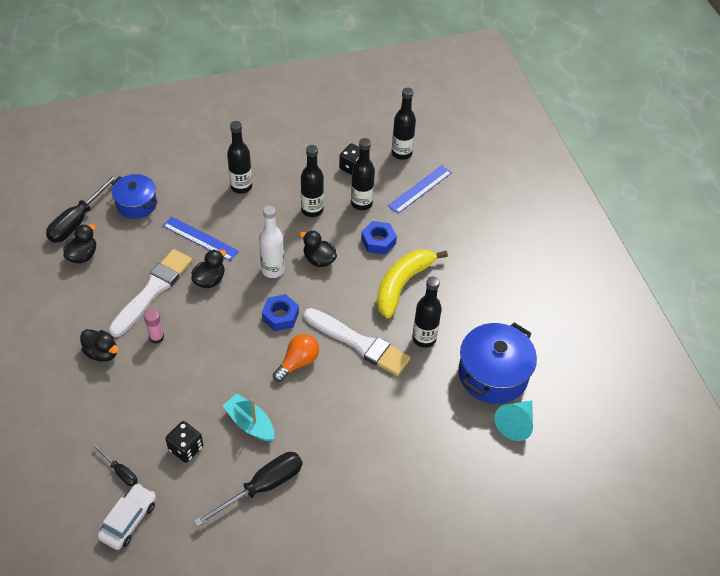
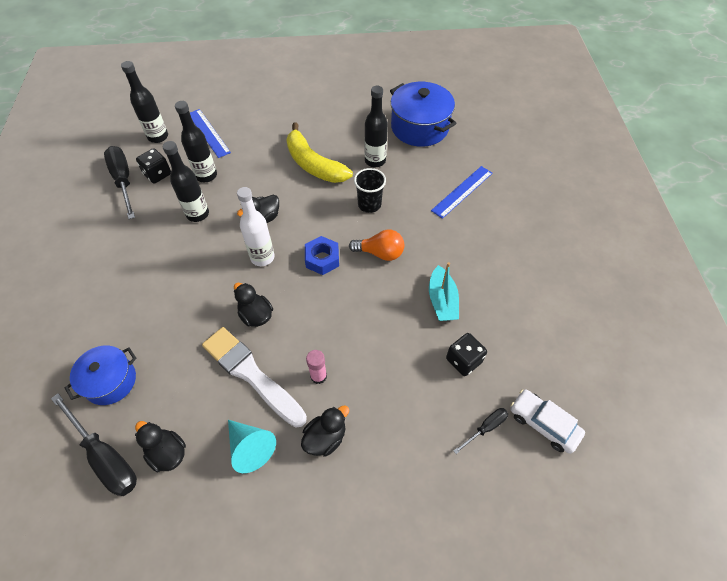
camera: 75 degrees left, 5 degrees up
blue ruler [163,216,239,261] -> blue ruler moved to [431,166,492,219]
black screwdriver [194,452,302,527] -> black screwdriver moved to [104,146,135,219]
turquoise boat [222,393,274,441] -> turquoise boat turned 60 degrees counterclockwise [429,262,459,321]
black bottle [227,121,252,194] -> none
orange light bulb [273,334,319,382] -> orange light bulb turned 135 degrees clockwise [349,229,404,261]
white brush [304,308,411,376] -> black cup [354,168,386,213]
blue nut [361,221,397,255] -> none
turquoise cone [494,400,533,441] -> turquoise cone moved to [228,420,276,473]

